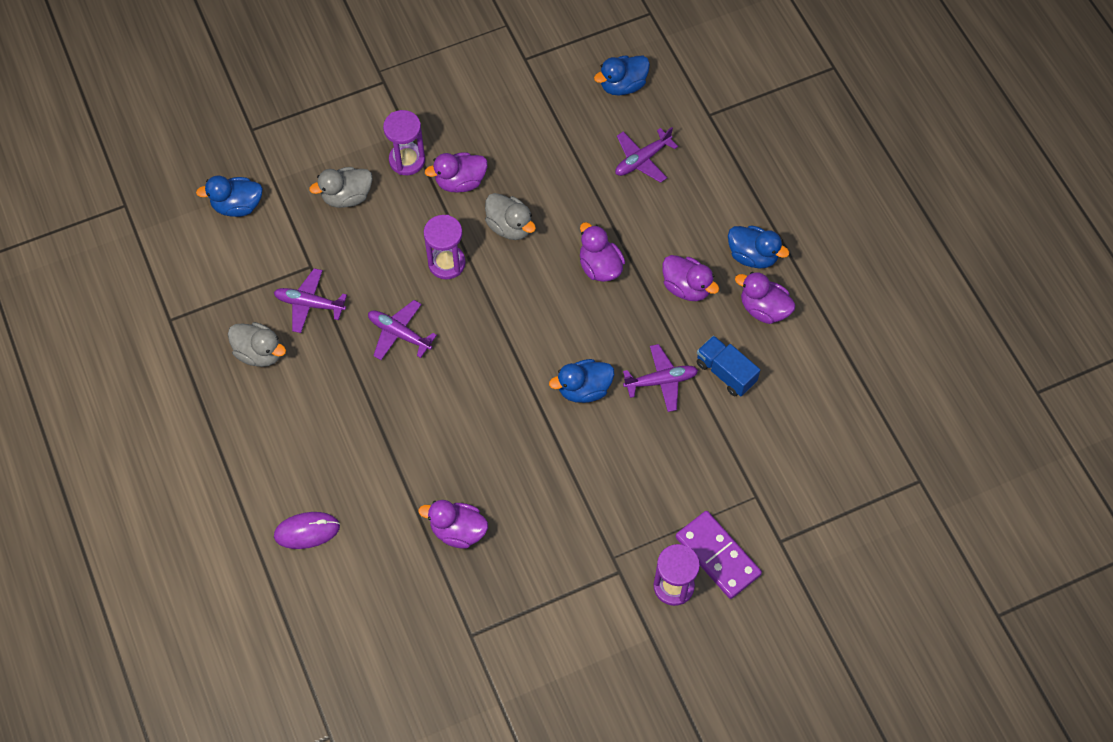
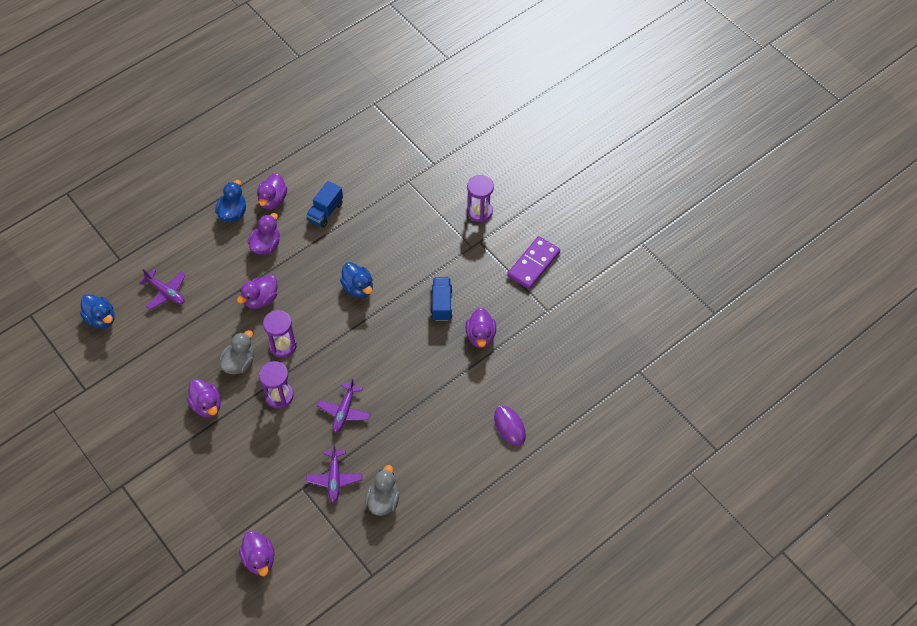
camera: 105 degrees left, 5 degrees down
blue duck [196,176,263,217] -> purple duck [239,531,275,576]
grey duck [309,167,373,208] -> none
purple hourglass [383,110,425,175] -> purple hourglass moved to [263,310,297,357]
purple plane [623,344,698,412] -> none
purple domino [676,511,762,599] -> purple domino moved to [507,236,560,289]
none -> blue truck [431,277,453,321]

